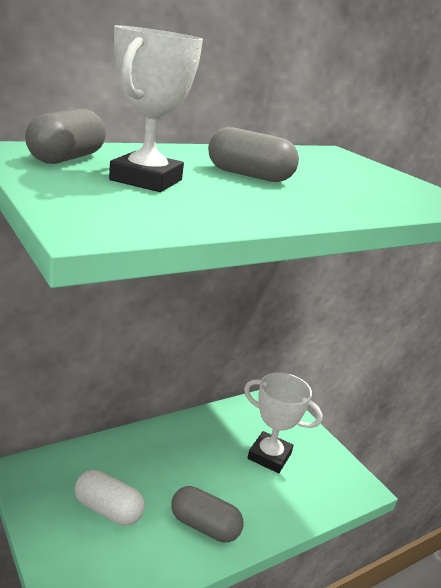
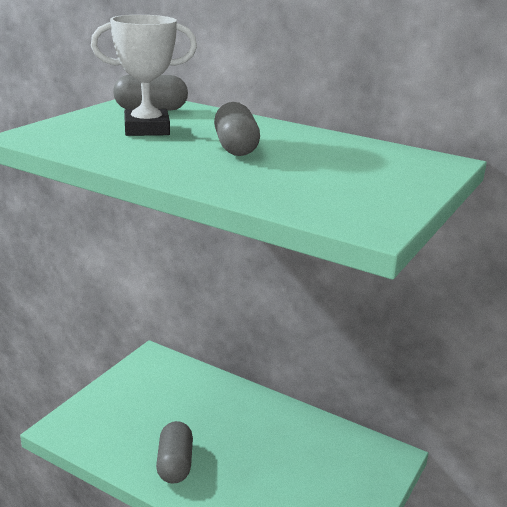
camera: 65 degrees right, 0 degrees up
white capsule [75,470,145,526] -> none
white trophy [244,372,323,473] -> none

